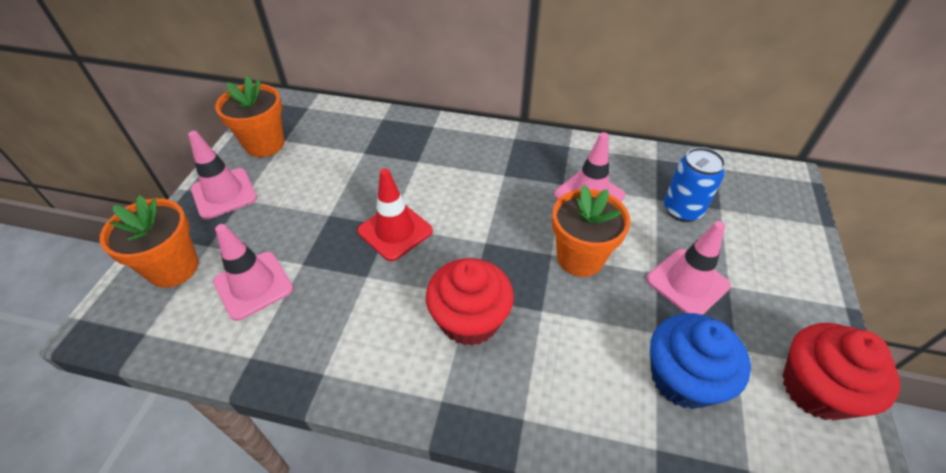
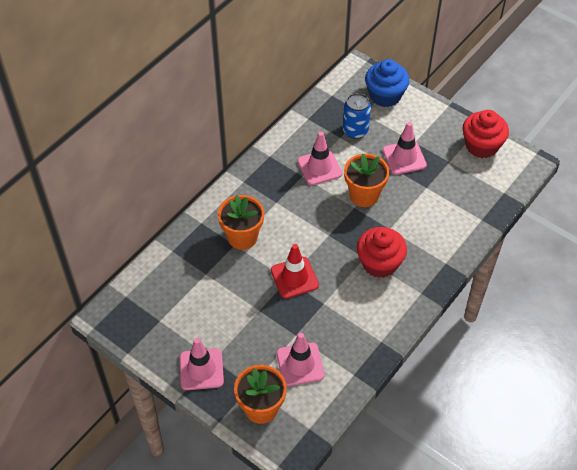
camera: 65 degrees left, 5 degrees up
orange flower pot [215,76,284,157] -> orange flower pot moved to [218,195,264,250]
blue cupcake [650,313,751,409] -> blue cupcake moved to [365,59,410,107]

